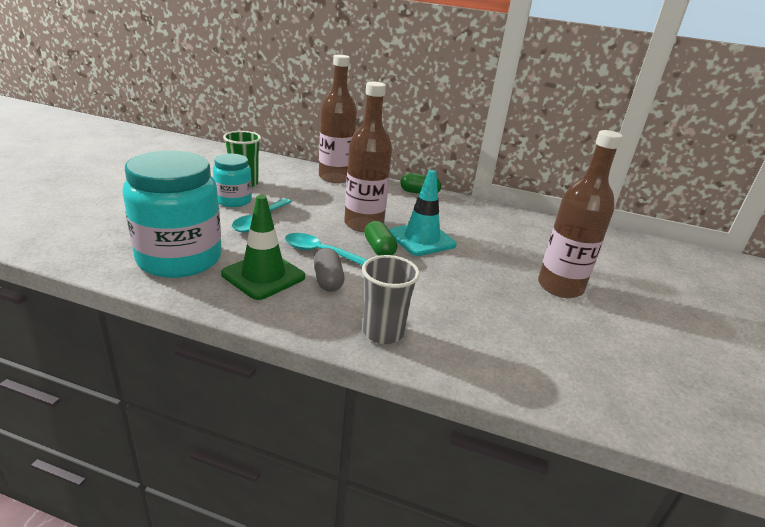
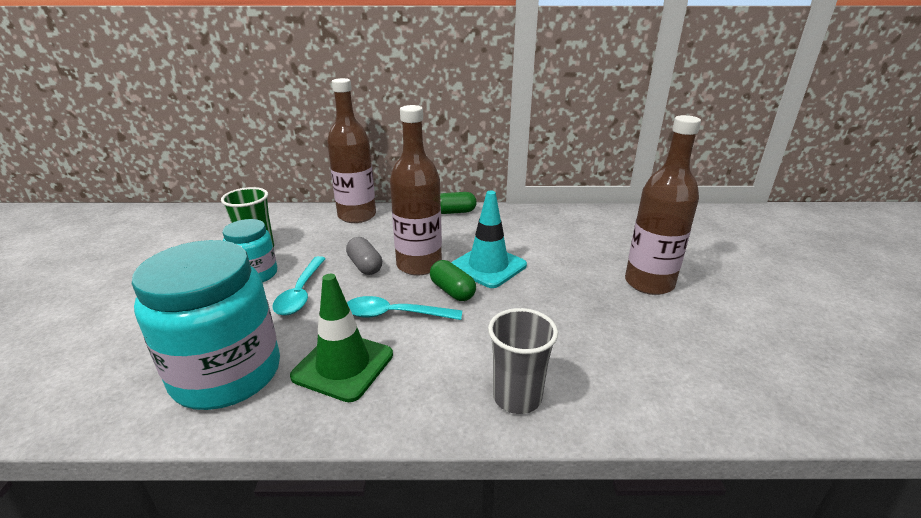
camera: 15 degrees left, 0 degrees up
grey capsule [314,248,344,292] -> grey capsule moved to [346,237,382,275]

